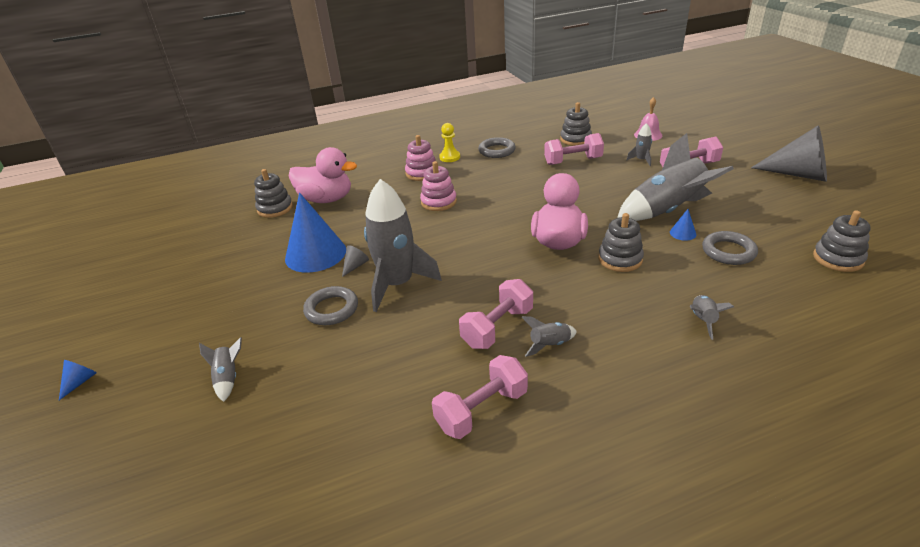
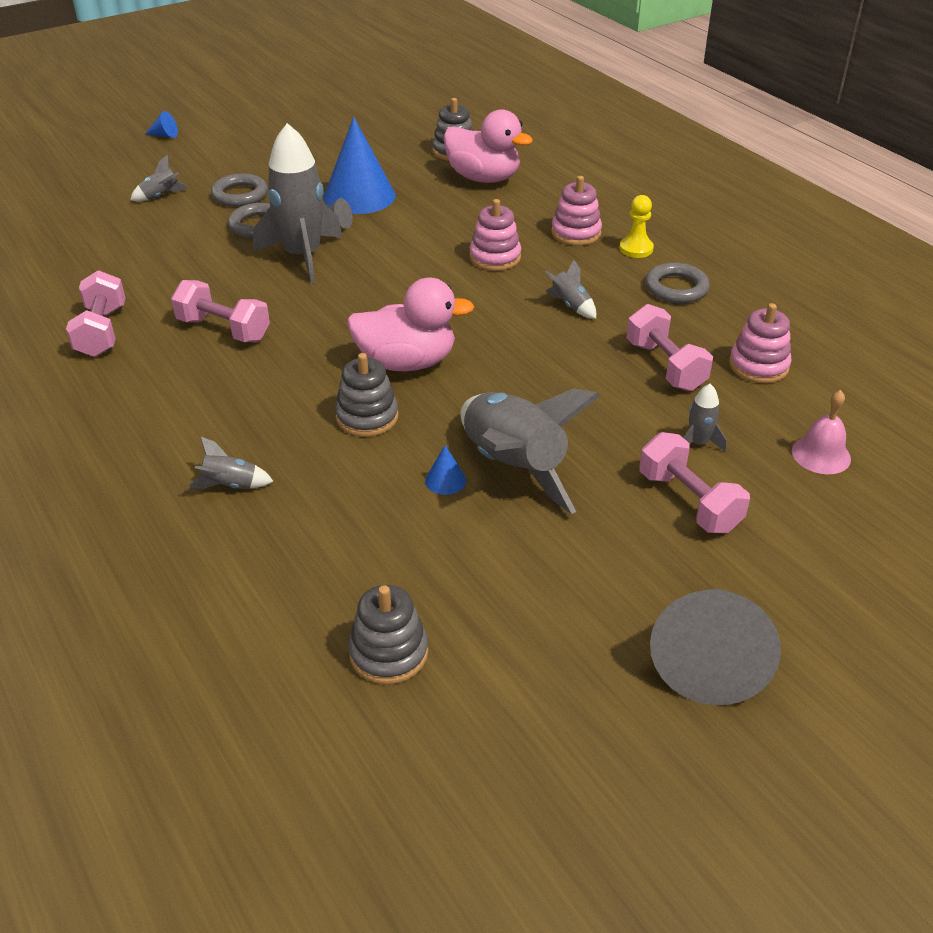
camera: 75 degrees right, 5 degrees up
pink duck [289,147,357,203] -> pink duck turned 60 degrees counterclockwise [443,109,533,183]
pink dumbbell [432,355,528,439] -> pink dumbbell turned 45 degrees clockwise [66,270,126,357]
grey rocket [522,316,577,357] -> grey rocket moved to [544,259,596,319]
grey stacking toy [560,102,592,146] -> pink stacking toy [729,303,791,383]
grey ring [702,231,758,265] -> grey ring moved to [211,173,268,207]

